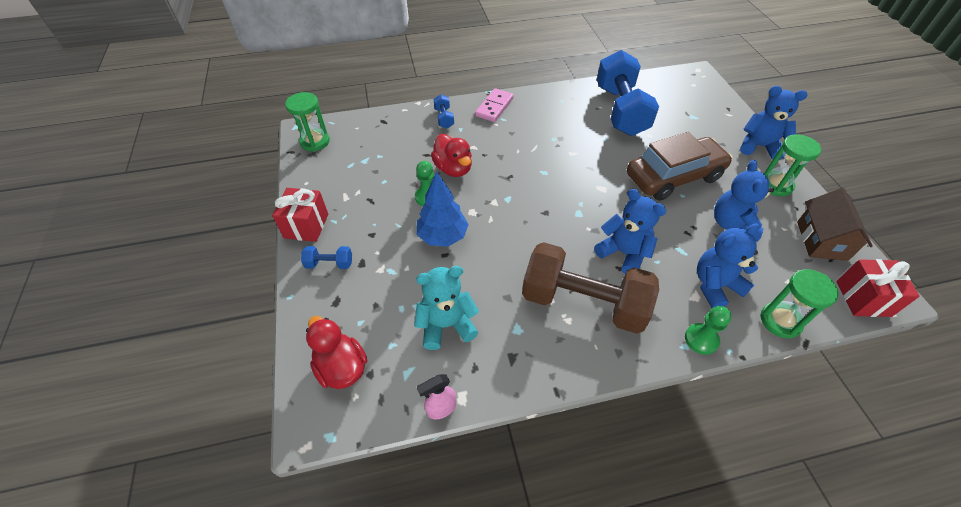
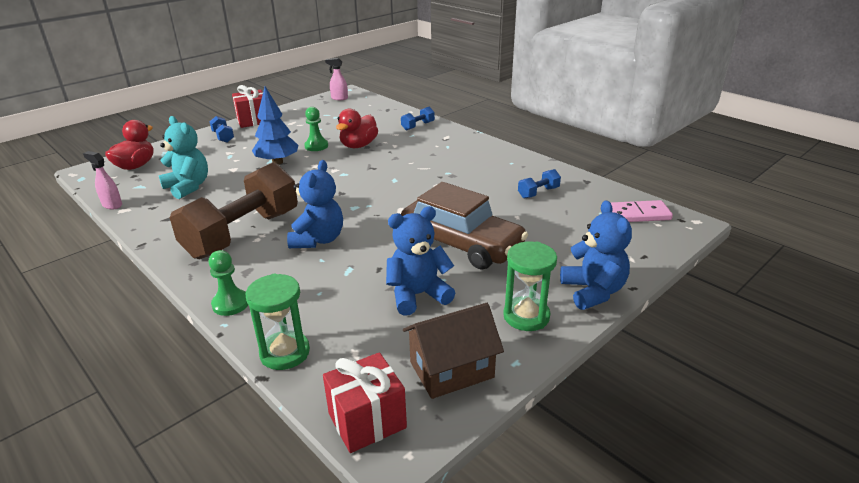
camera: 60 degrees right, 20 degrees down
green hourglass [285,92,330,152] -> pink spray bottle [325,58,348,100]
pink domino [475,88,514,122] -> pink domino moved to [610,200,673,222]
brown dumbbell [522,242,659,334] -> brown dumbbell turned 45 degrees clockwise [170,162,298,259]
blue dumbbell [597,50,659,136] -> blue dumbbell [518,169,561,199], size x0.40
blue teddy bear [697,223,759,308] -> none

